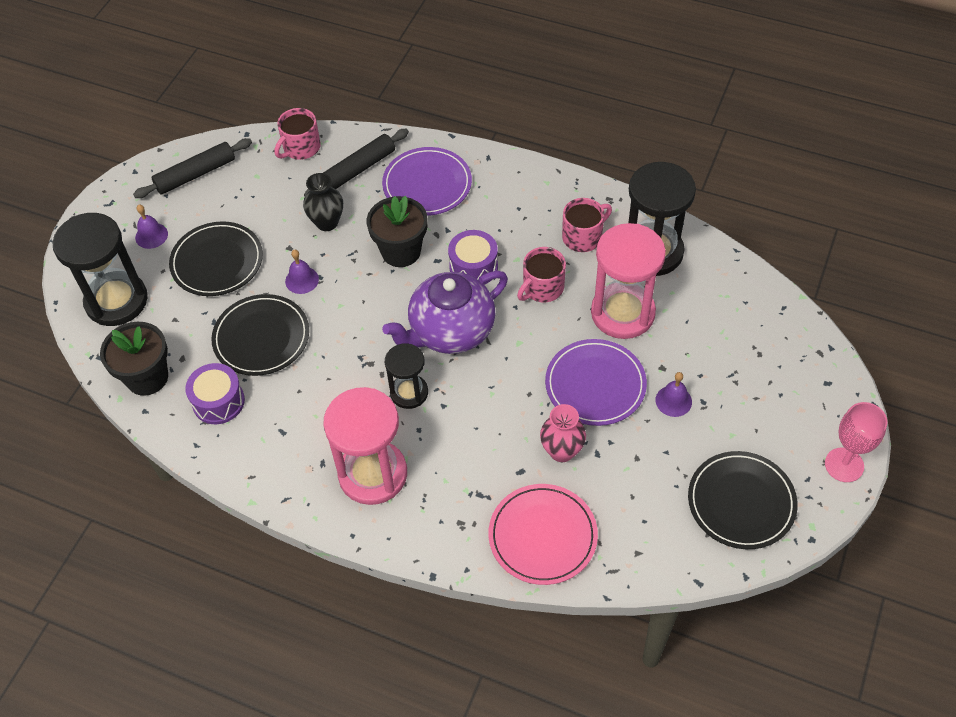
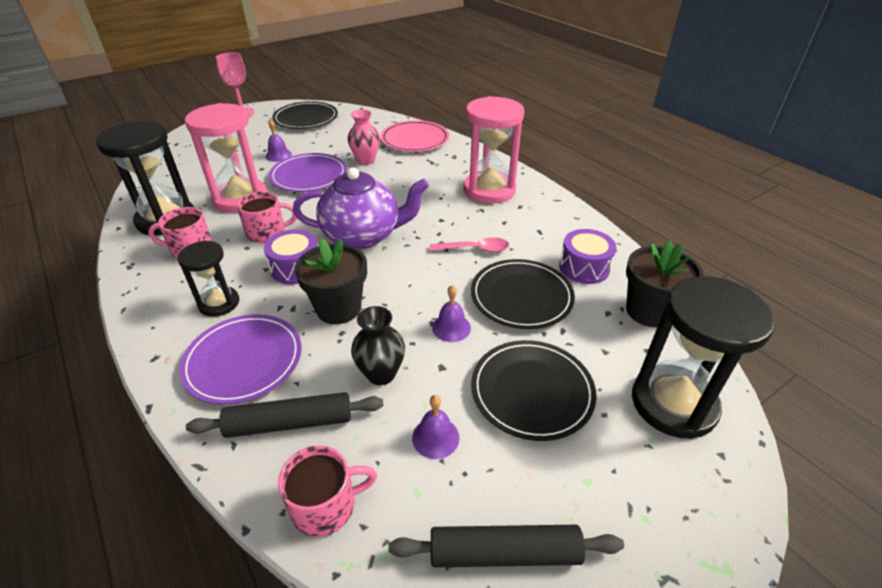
camera: 150 degrees left, 15 degrees down
purple bell [135,205,168,249] -> purple bell moved to [412,395,460,459]
black hourglass [385,343,428,409] -> black hourglass moved to [177,241,239,317]
none -> pink spoon [430,237,509,252]

